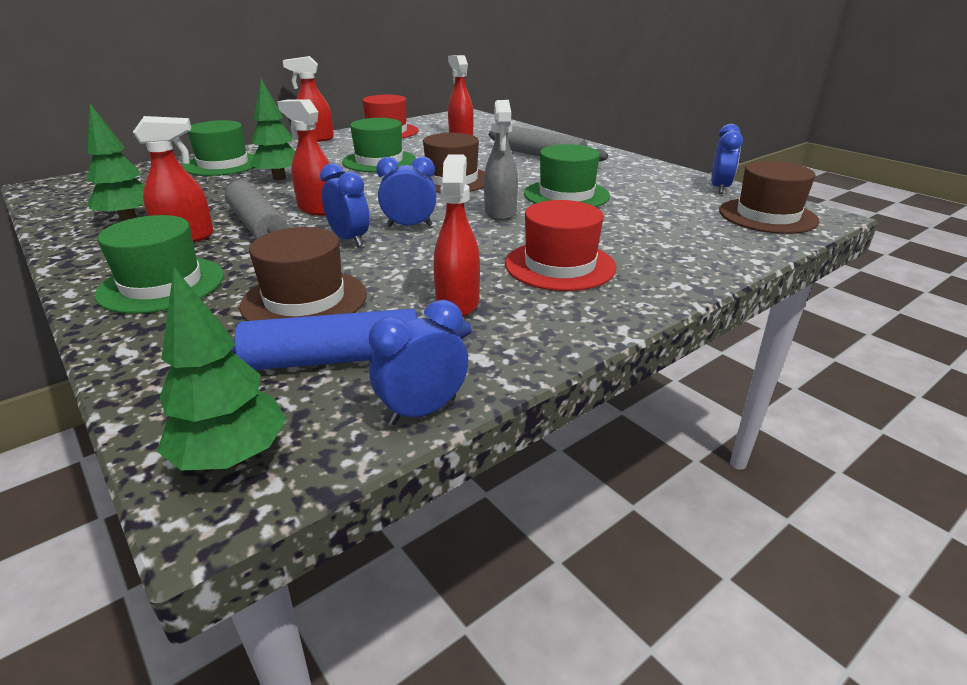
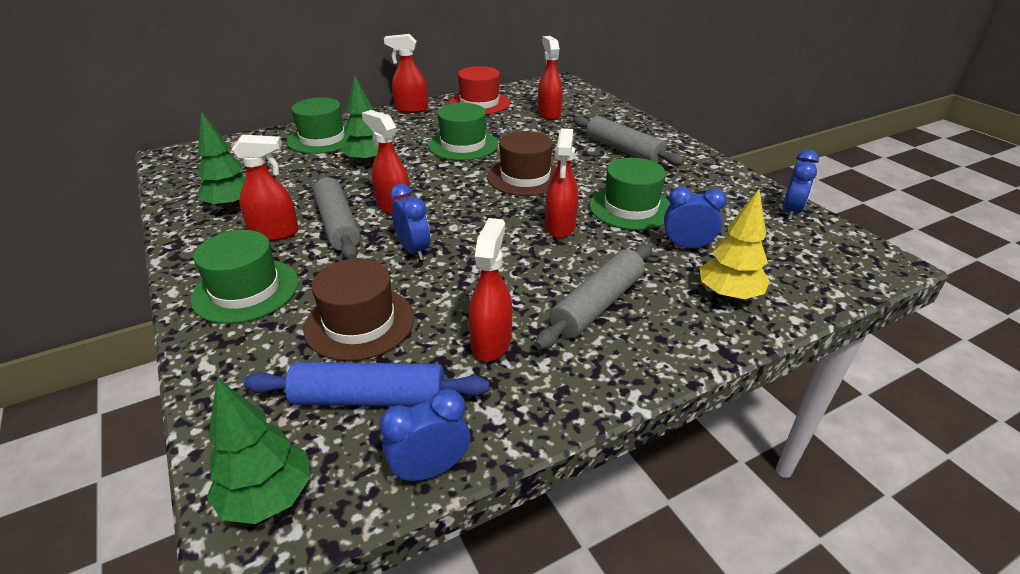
camera: 10 degrees right, 5 degrees up
blue clock [376,157,437,227] -> blue clock moved to [664,186,727,249]
grey spray bottle [484,100,518,221] -> red spray bottle [545,129,578,238]
red hat [505,200,616,291] -> grey rolling pin [535,244,652,350]
brown hat [719,161,820,234] -> none
none -> yellow tree [699,189,770,300]

